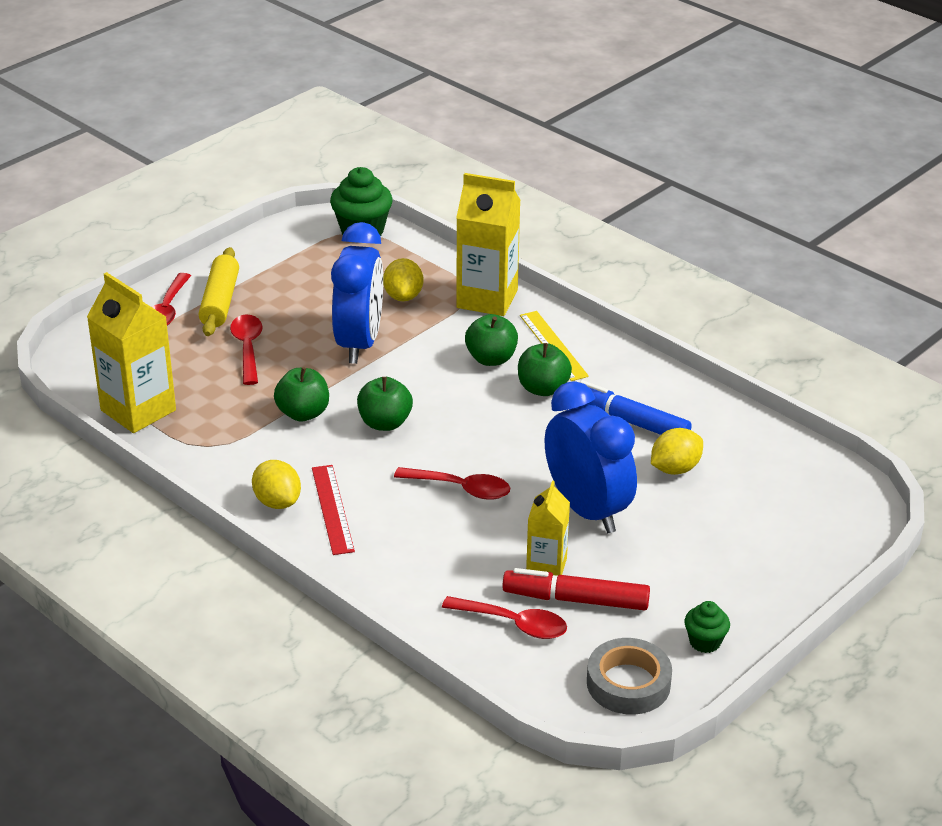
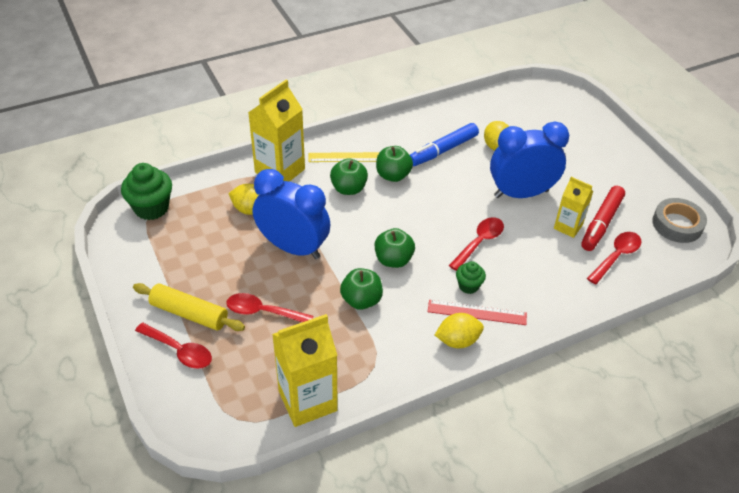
camera: 70 degrees left, 10 degrees up
green cupcake [684,601,730,653] -> green cupcake moved to [456,261,486,294]

